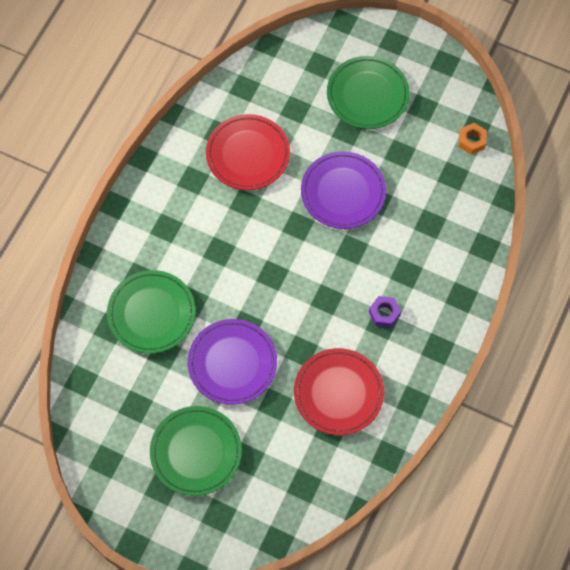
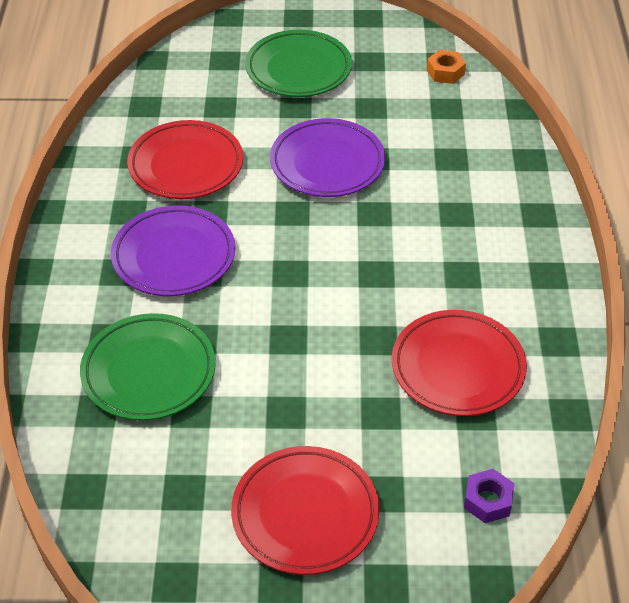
camera: 25 degrees left, 20 degrees down
green plate [150,406,242,496] -> red plate [231,446,380,575]
purple plate [187,319,277,405] -> purple plate moved to [111,205,235,296]
purple nut [369,296,401,327] -> purple nut moved to [464,469,514,523]

